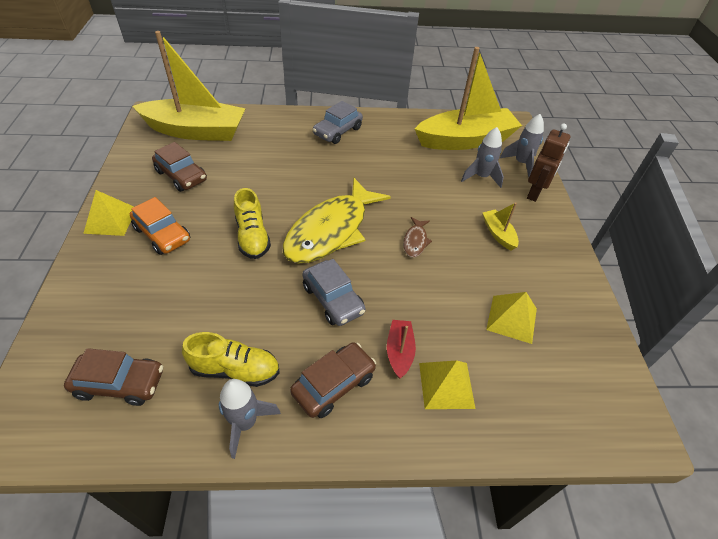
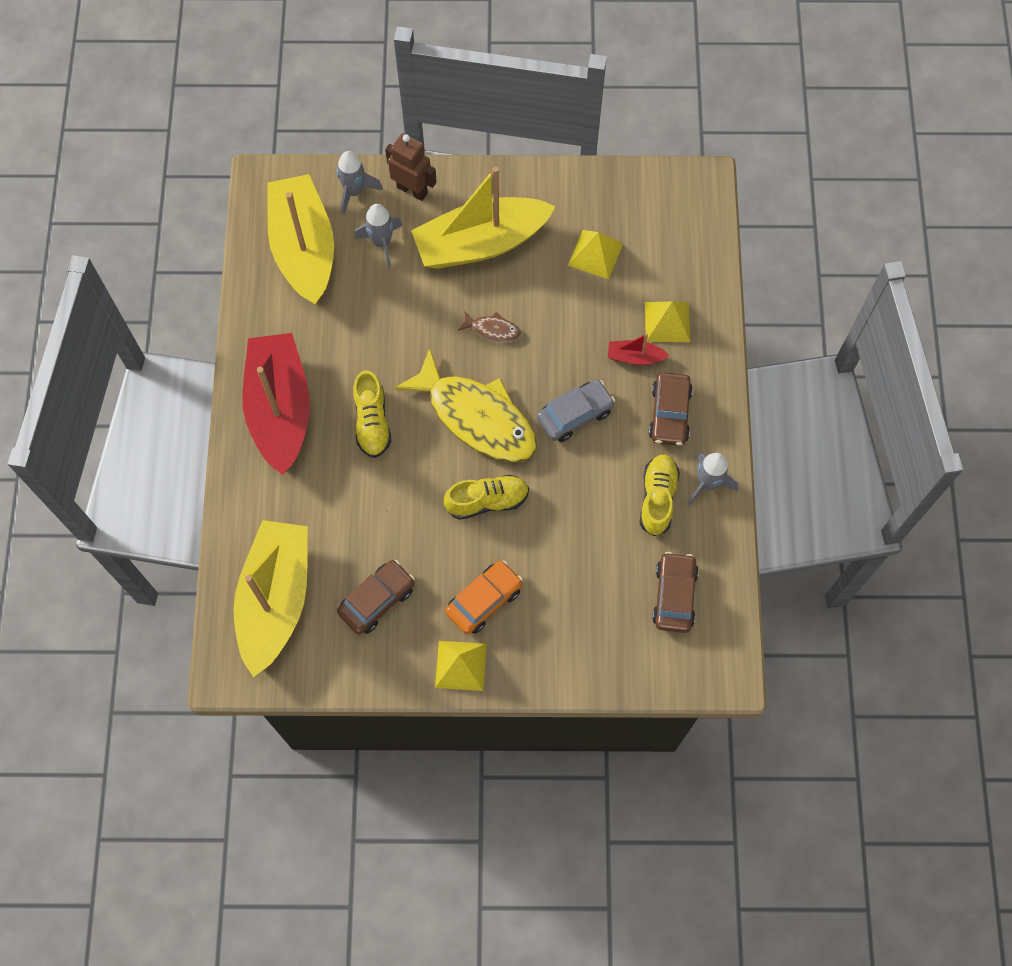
camera: 85 degrees left, 20 degrees up
brown car [290,342,376,418] -> brown car turned 135 degrees counterclockwise [649,373,693,446]
grey car [313,101,363,144] -> red boat [242,333,310,475]
yellow boat [483,202,519,251] -> yellow boat [411,167,556,269], size x2.43
none -> yellow shoe [353,370,391,458]

